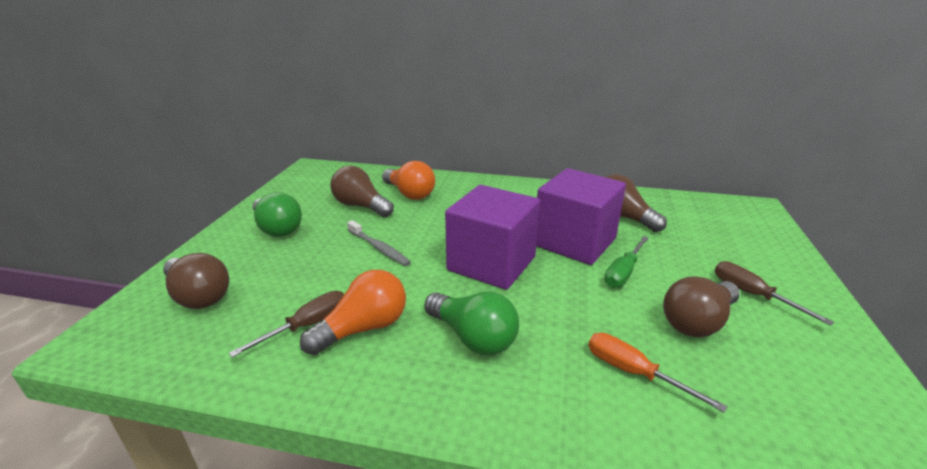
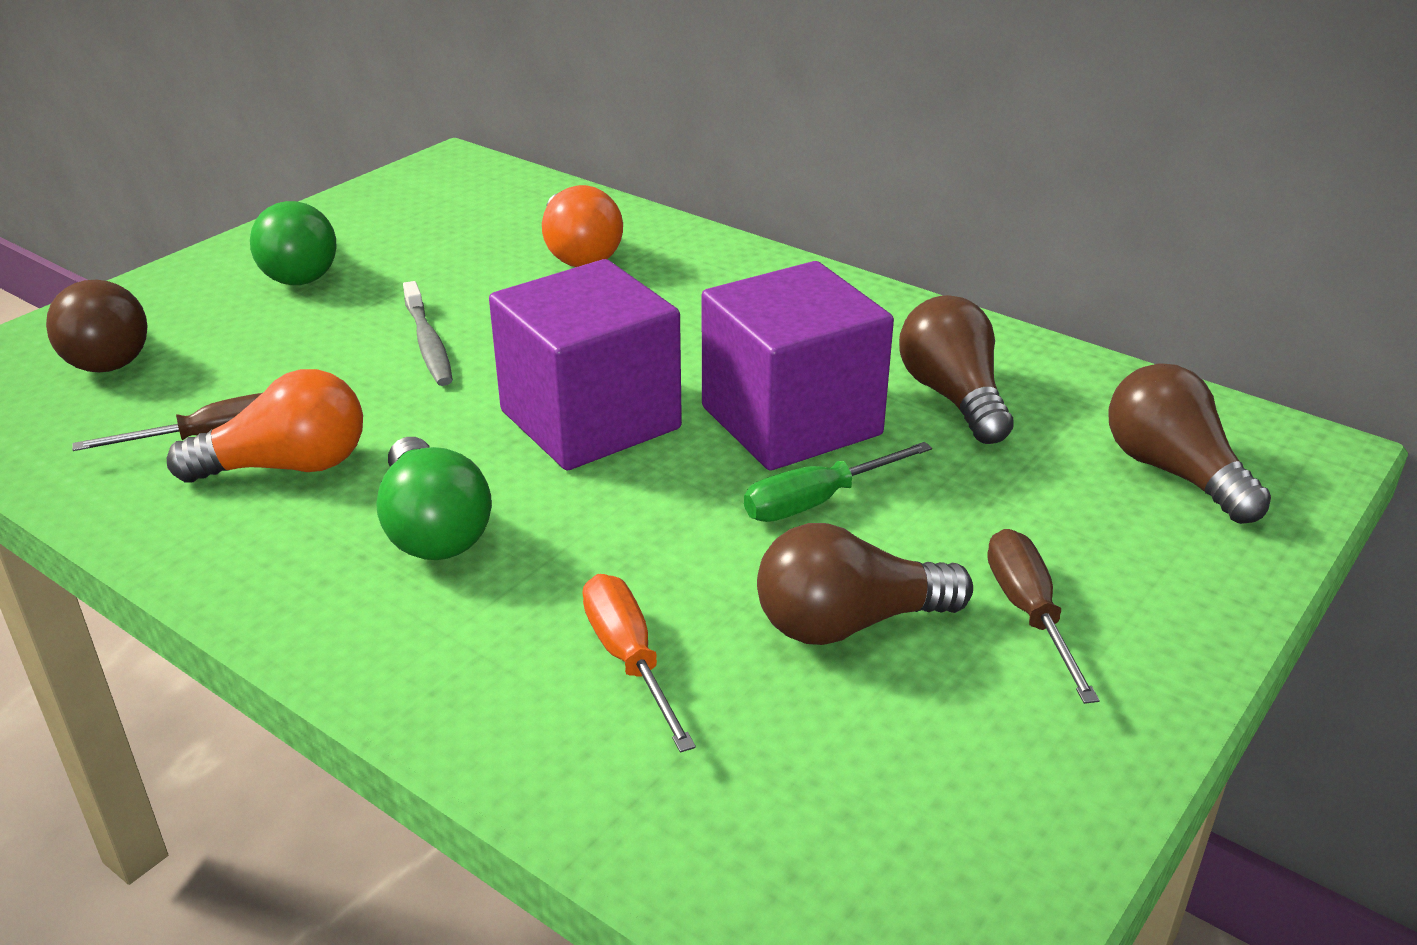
camera: 25 degrees right, 5 degrees up
brown light bulb [330,166,394,217] -> brown light bulb moved to [1108,363,1271,524]

